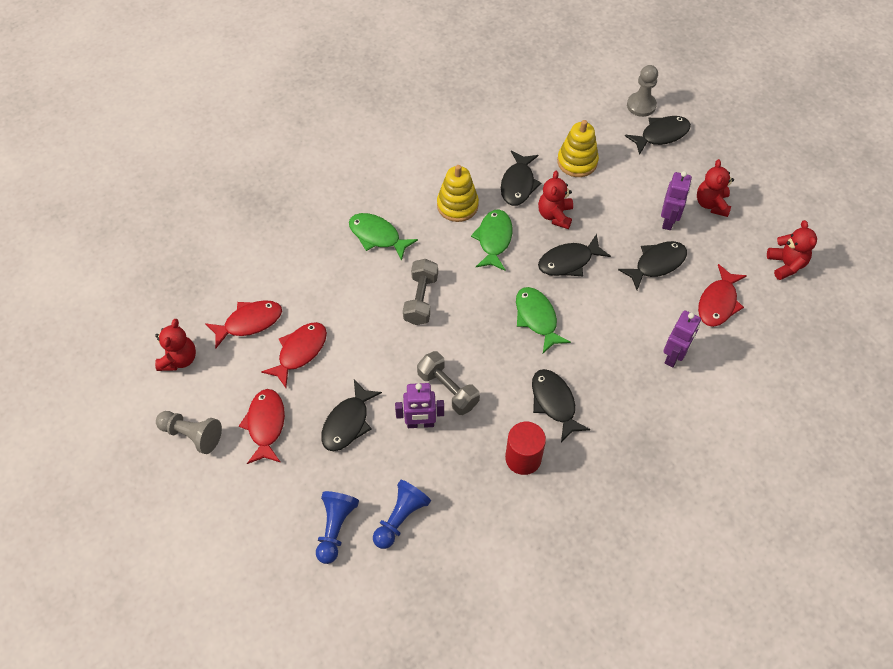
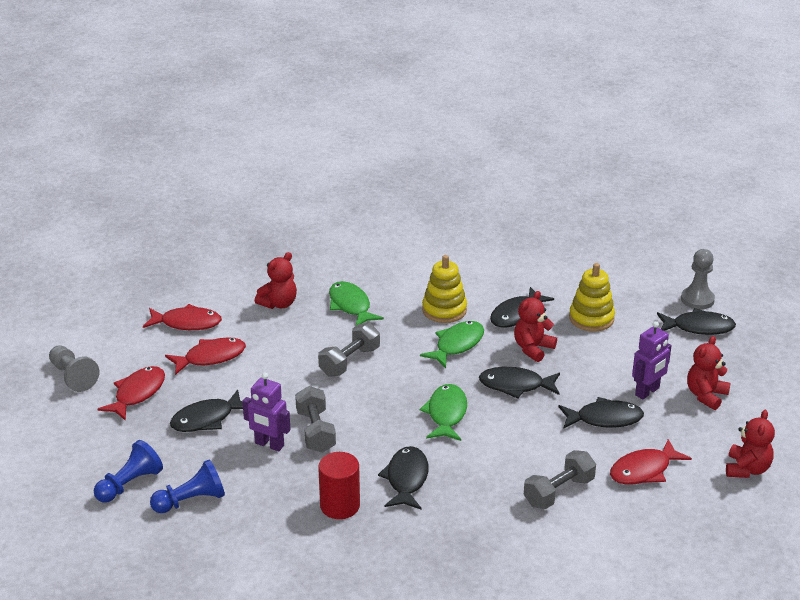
camera: 30 degrees right, 25 degrees down
red teddy bear [155,319,196,371] -> red teddy bear moved to [255,252,297,309]
purple robot [663,310,701,368] -> grey dumbbell [524,450,596,509]

